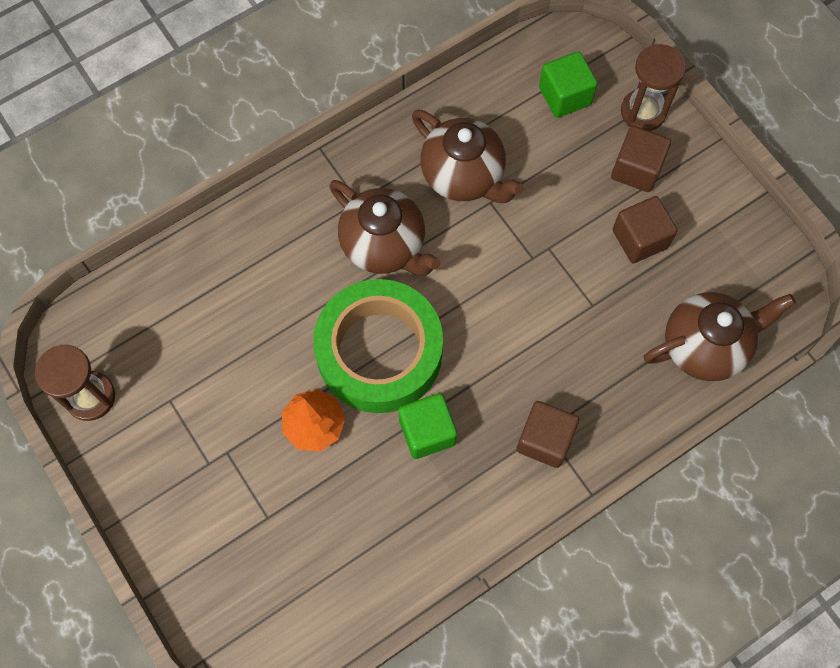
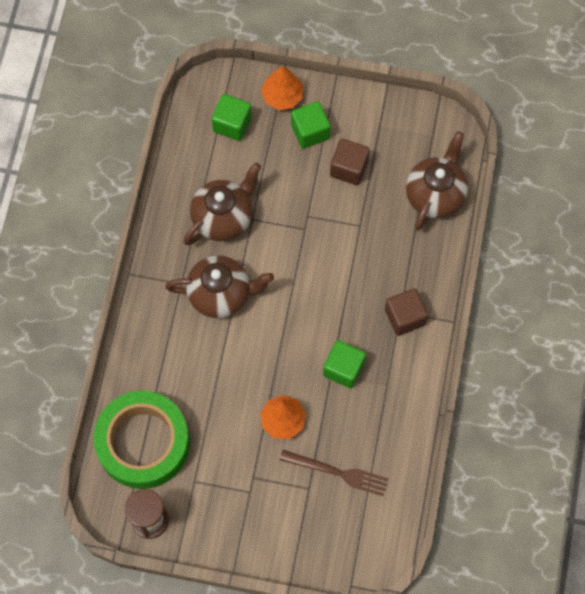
camera: 45 degrees left, 0 degrees up
green tape [313,279,443,413] -> green tape moved to [94,391,190,489]
brown teapot [412,110,524,203] -> brown teapot turned 45 degrees counterclockwise [183,162,261,245]
brown cube [611,126,671,192] -> green cube [291,101,331,149]
brown hourglass [621,44,686,131] -> orange tree [261,66,303,110]
none -> brown fork [280,450,389,496]

